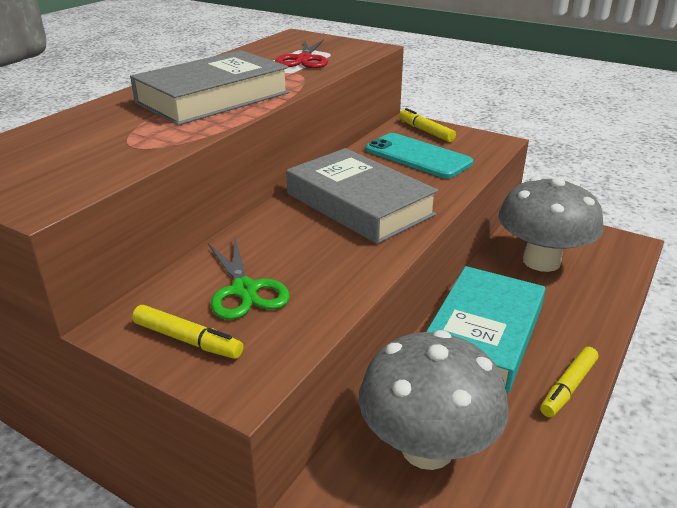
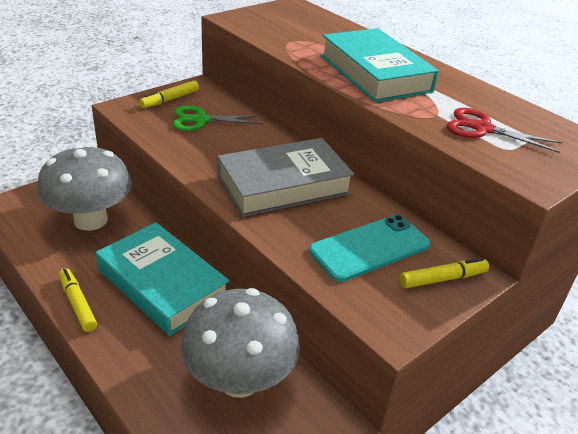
camera: 105 degrees right, 5 degrees up
grey book [130,50,290,125] -> turquoise book [321,28,439,102]

